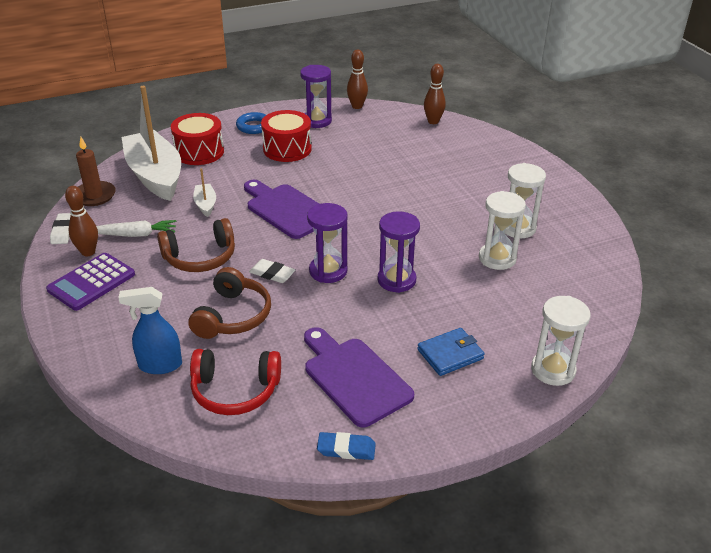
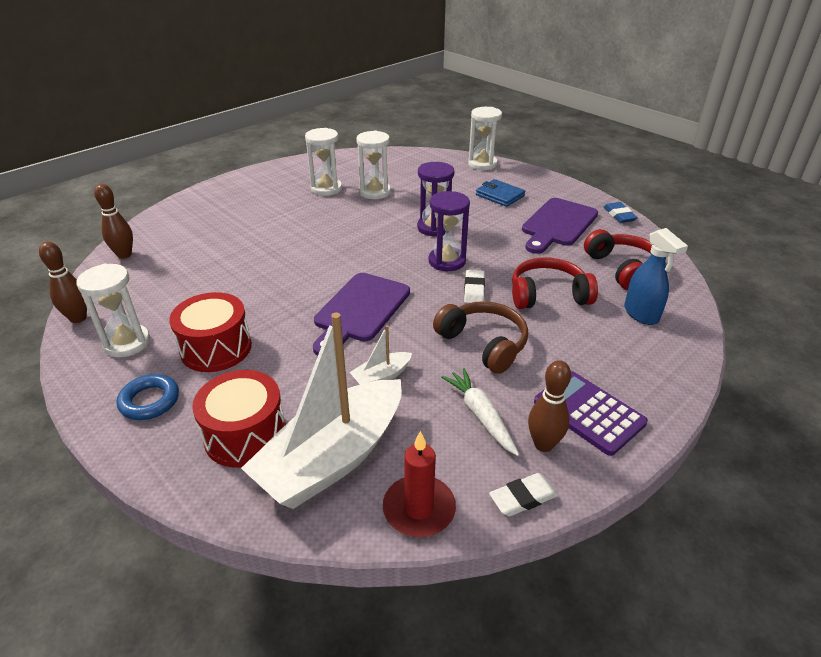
camera: 110 degrees left, 0 degrees up
purple calculator [46,253,135,311] -> purple calculator turned 150 degrees counterclockwise [534,371,648,456]
brown candle [76,137,116,206] -> red candle [383,431,456,537]
brown headphones [189,267,271,339] -> red headphones [512,257,598,309]
purple hourglass [300,65,332,128] -> white hourglass [76,264,150,357]

